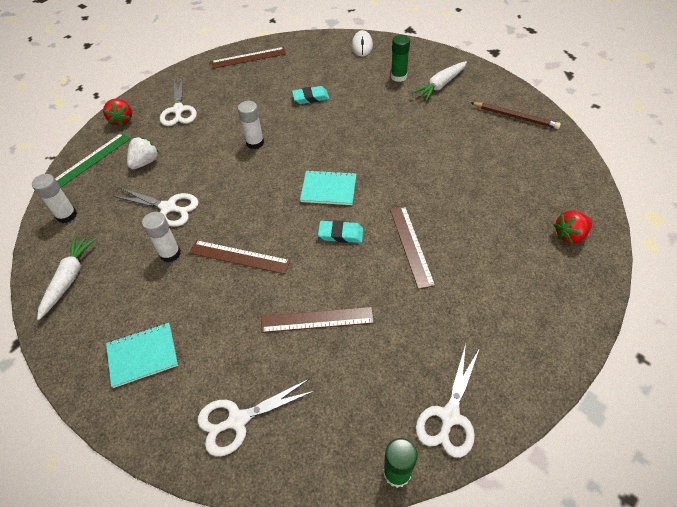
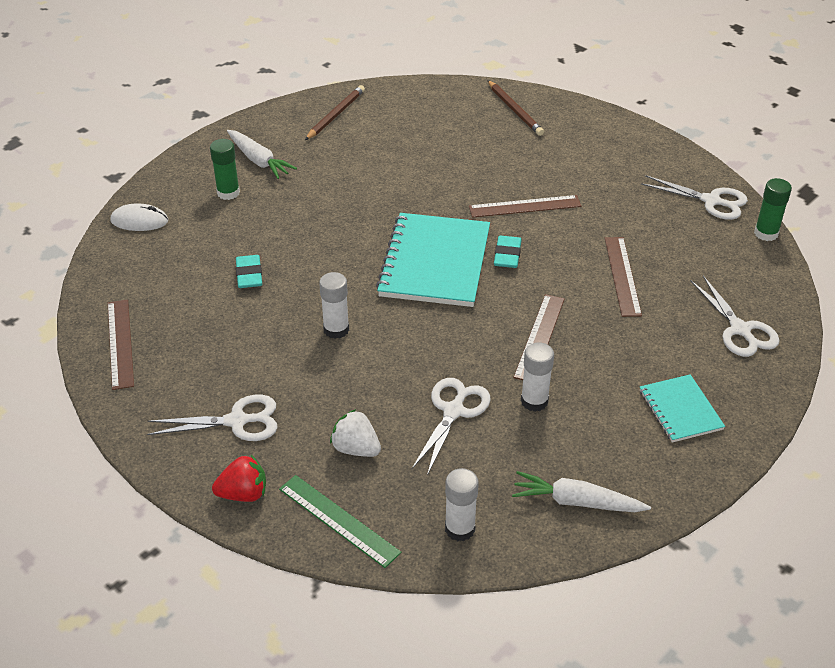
camera: 90 degrees left, 10 degrees down
turquoise notebook [300,170,356,205] -> turquoise notebook [376,213,490,307], size x1.88
red strawberry [553,210,592,244] -> brown pencil [487,80,544,136]

